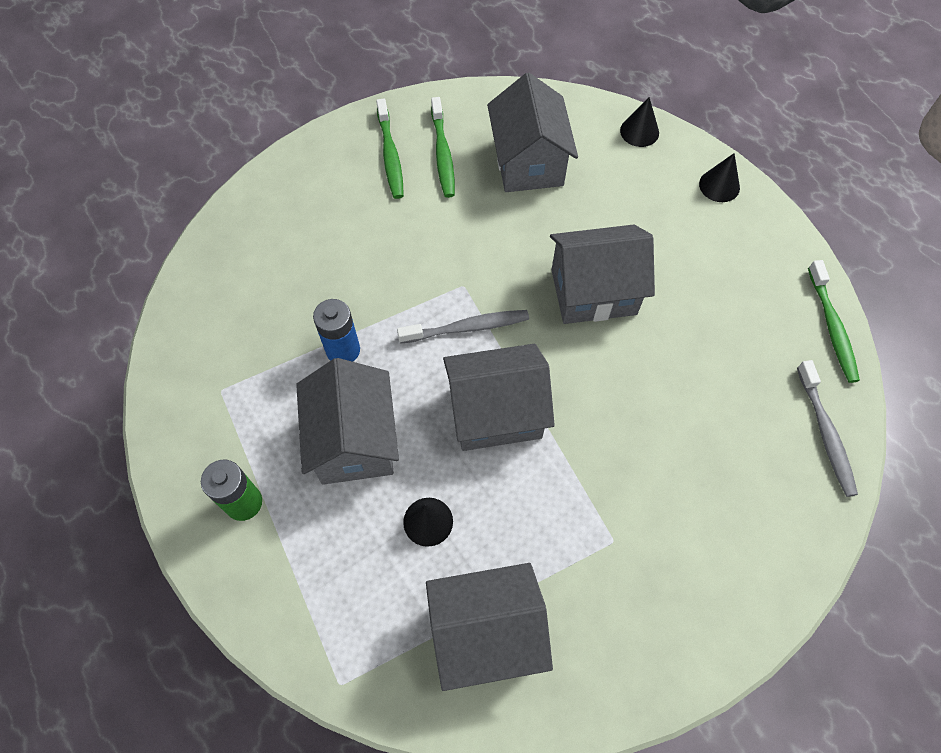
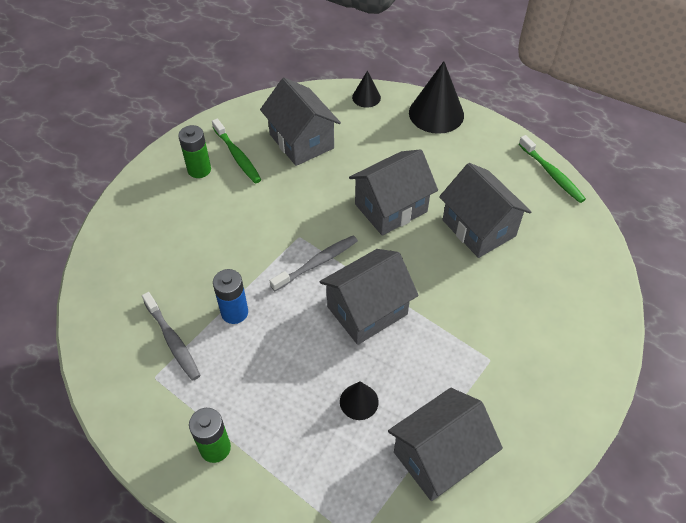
camera: 25 degrees left, 10 degrees down
grey house [296,358,399,485] -> grey house moved to [439,163,532,258]
green toothbrush [376,99,404,199] -> green battery [178,125,211,178]
black cone [699,153,740,202] -> black cone [409,61,464,134], size x1.89
grey toothbrush [797,360,858,497] -> grey toothbrush moved to [142,292,201,381]

